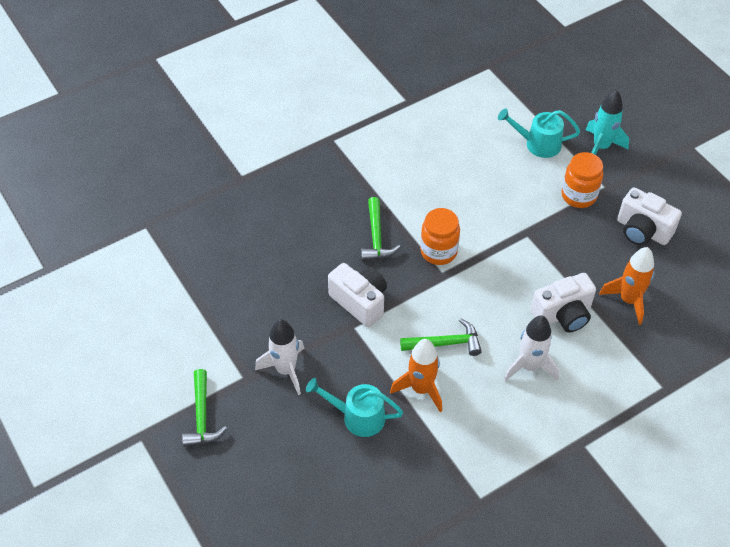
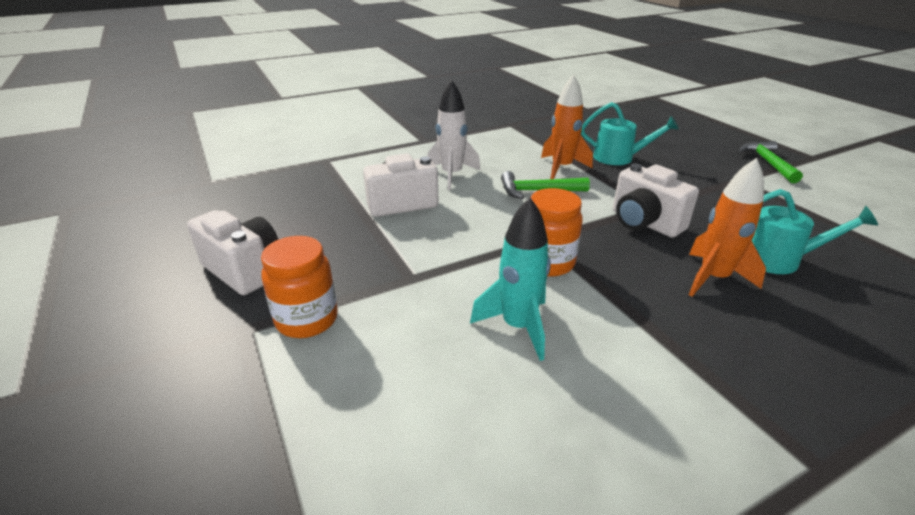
camera: 175 degrees left, 20 degrees down
white rocket [255,319,304,395] -> none
green hammer [361,197,400,260] -> none
turquoise watering can [498,108,580,158] -> turquoise watering can moved to [752,189,878,274]
turquoise rocket [586,90,629,155] -> turquoise rocket moved to [470,198,551,361]
orange rocket [599,247,654,325] -> orange rocket moved to [689,158,766,297]

